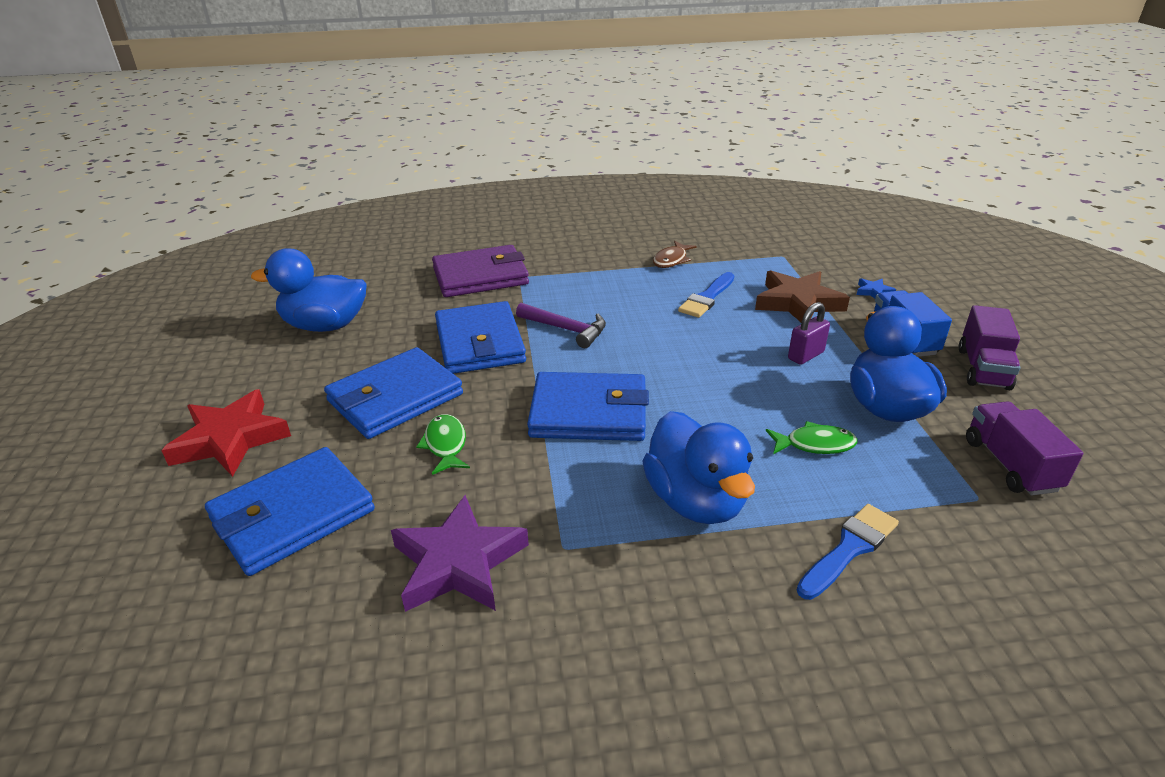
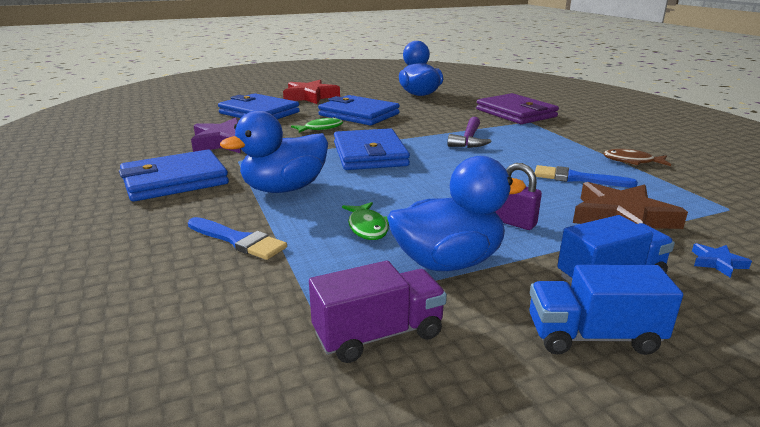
camera: 75 degrees right, 10 degrees down
blue wallet [435,301,526,374] -> blue wallet moved to [119,149,229,202]
purple truck [959,305,1020,390] -> blue truck [529,265,683,355]

